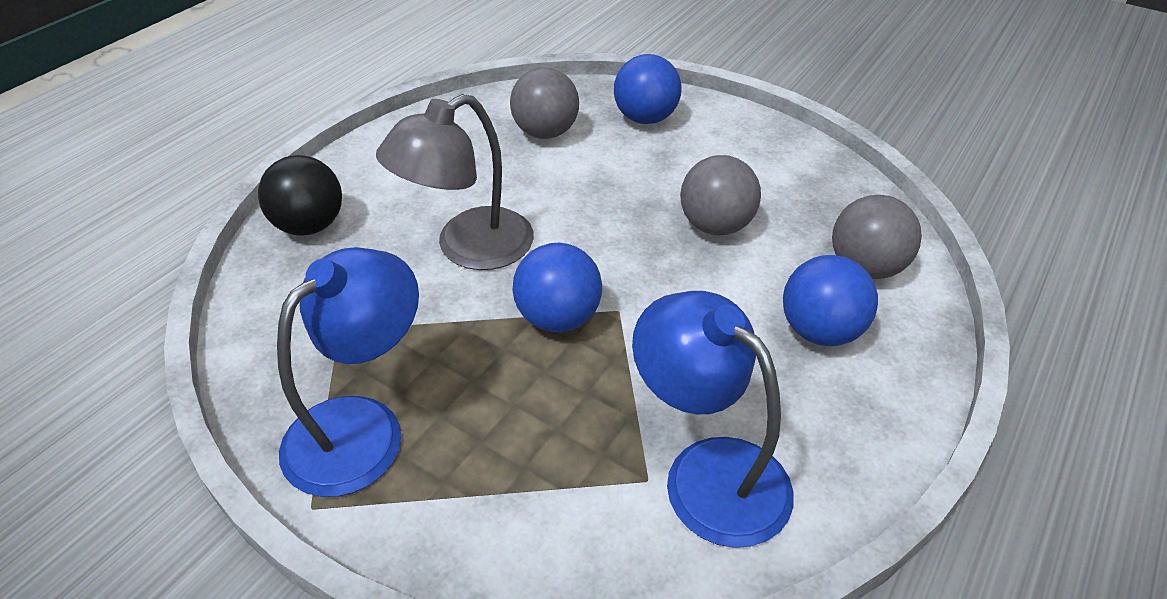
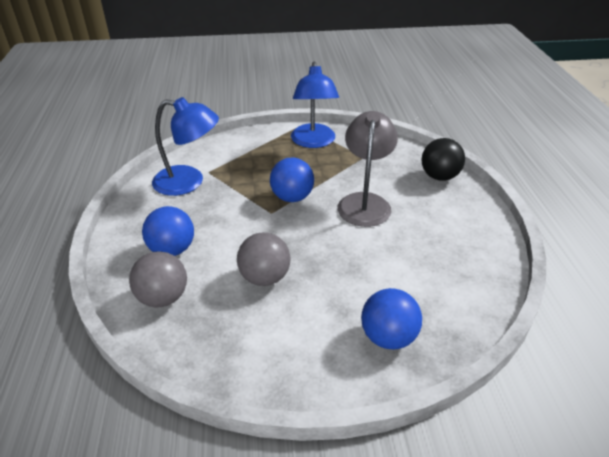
camera: 140 degrees right, 5 degrees down
grey ball [510,67,579,139] -> none

